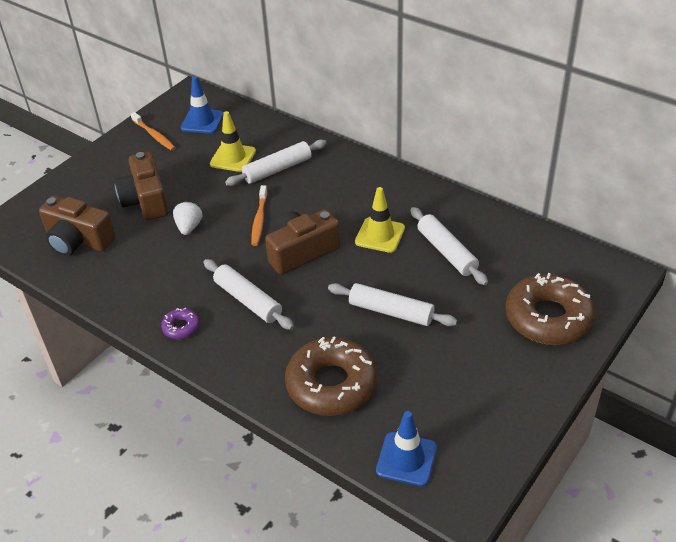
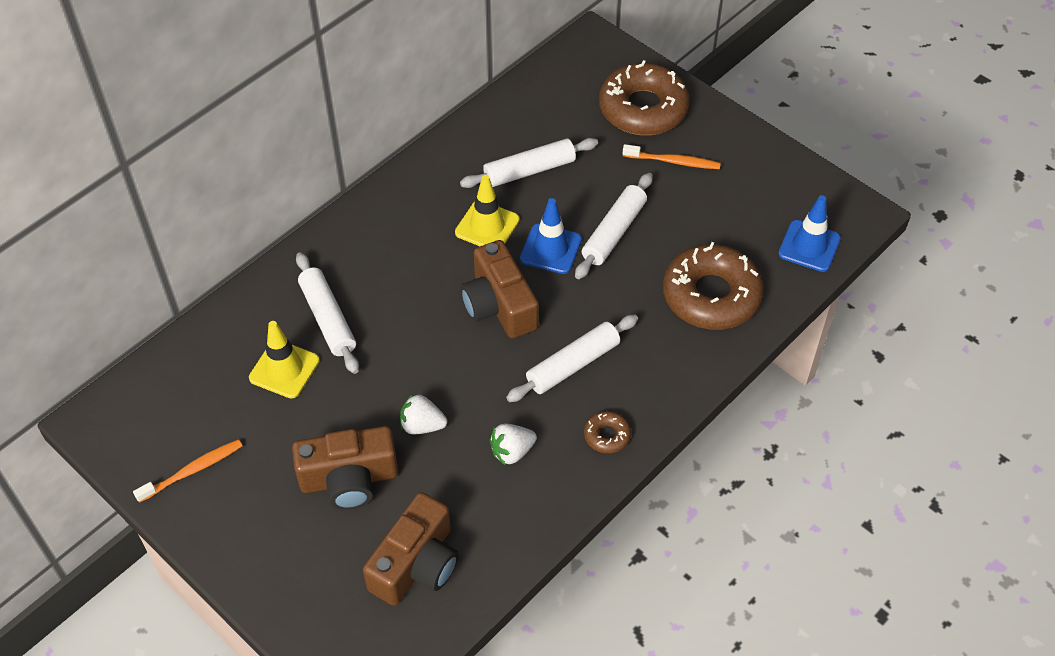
camera: 85 degrees left, 10 degrees up
purple donut [161,308,200,339] -> brown donut [584,411,631,454]
blue traffic cone [181,76,223,134] -> blue traffic cone moved to [520,198,582,274]
orange toothbrush [251,185,267,246] -> orange toothbrush moved to [623,144,721,169]
none -> white strawberry [490,424,537,465]

